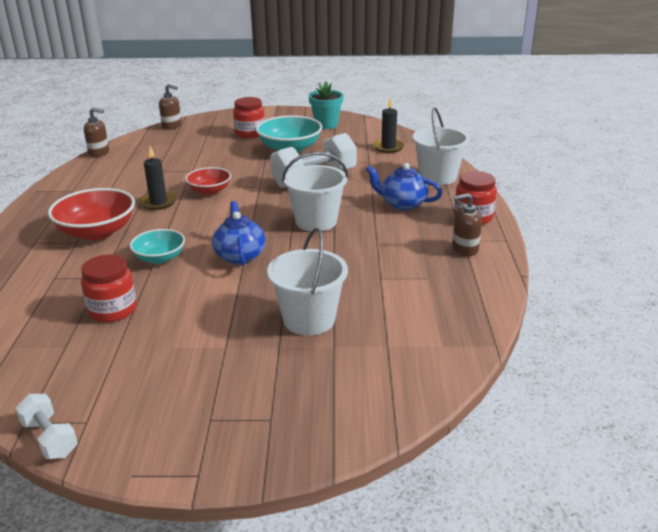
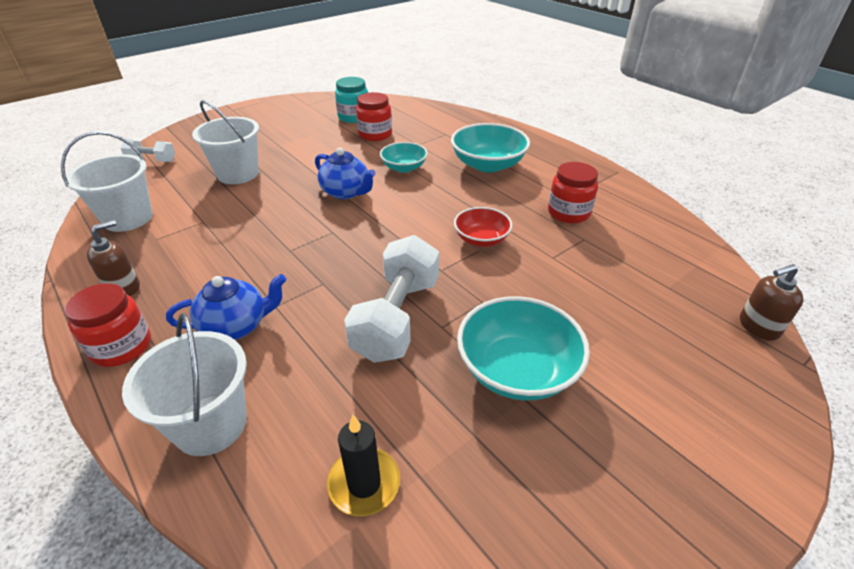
camera: 140 degrees right, 10 degrees up
white dumbbell [15,394,78,459] -> white dumbbell moved to [121,139,175,162]
red bowl [48,188,135,240] -> turquoise bowl [451,123,530,173]
brown soap dispenser [84,108,109,157] -> none
black candle [139,146,177,210] -> none
red jar [233,97,265,139] -> red jar moved to [548,162,598,223]
white bucket [282,152,348,232] -> white bucket moved to [61,131,153,232]
turquoise flower pot [309,82,343,129] -> none
none -> turquoise jar [335,77,368,123]

